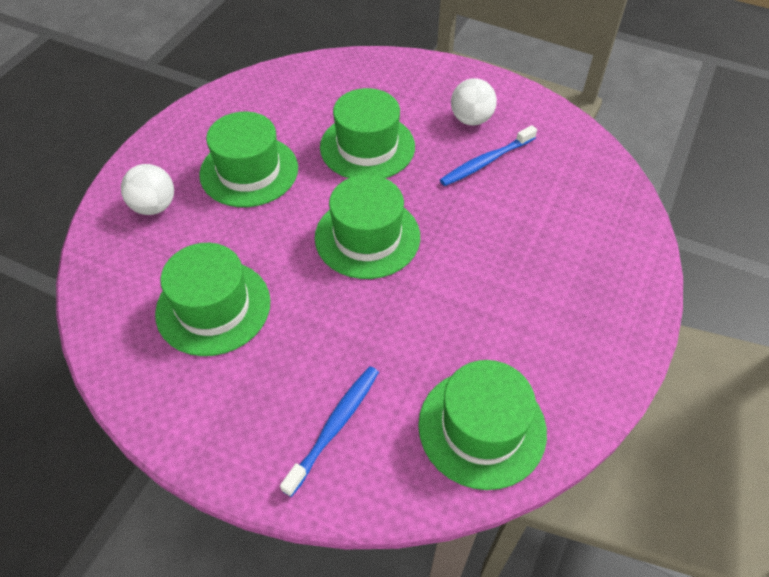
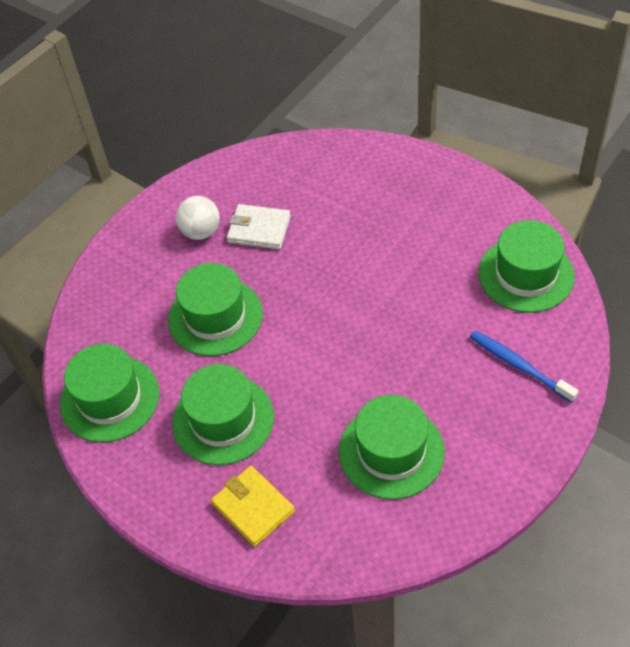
camera: 75 degrees left, 0 degrees up
white ball [121,164,174,215] -> yellow wallet [211,466,295,547]
green hat [315,175,420,279] -> green hat moved to [60,344,159,442]
blue toothbrush [440,125,537,186] -> white wallet [227,204,291,249]

